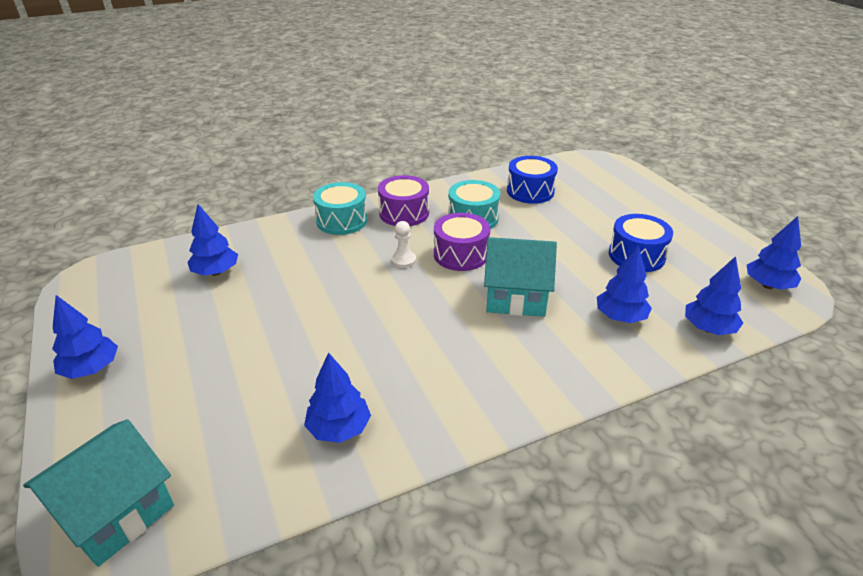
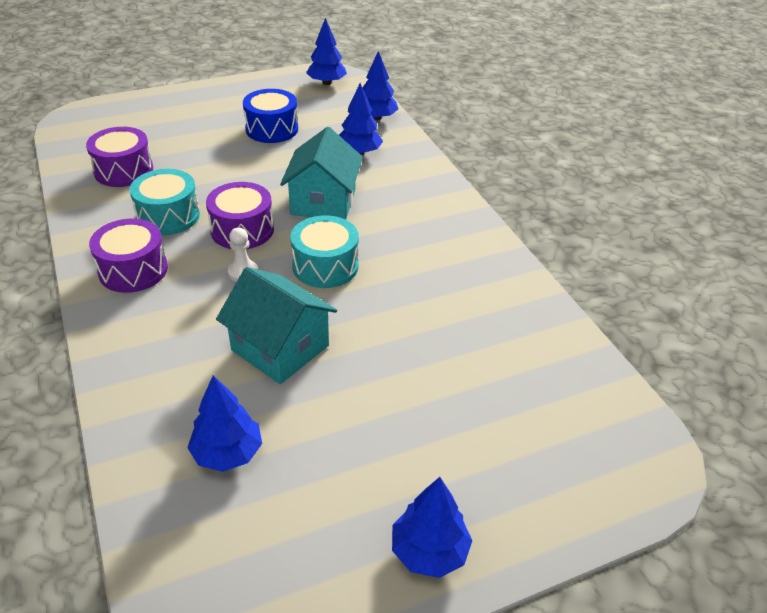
camera: 90 degrees left, 5 degrees up
turquoise house [23,419,174,567] -> turquoise house moved to [216,267,337,384]
blue tree [304,352,371,443] -> none
turquoise drum [313,182,367,235] -> turquoise drum moved to [290,215,359,288]
blue drum [507,156,558,204] -> purple drum [86,127,153,187]

